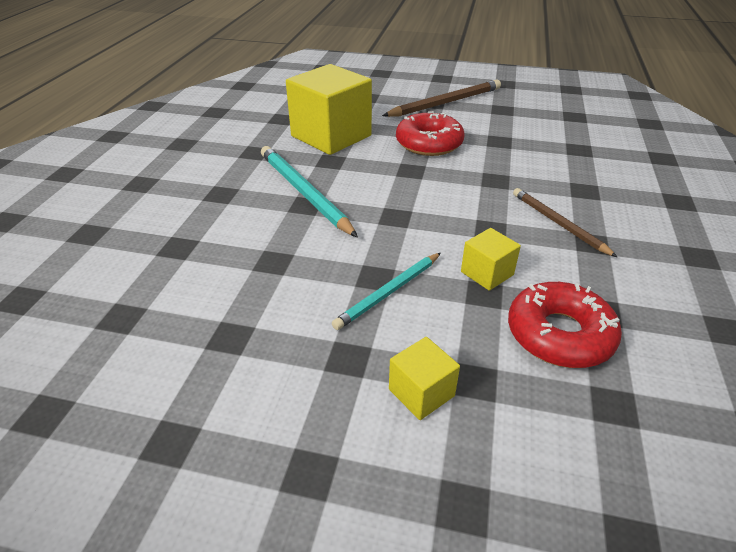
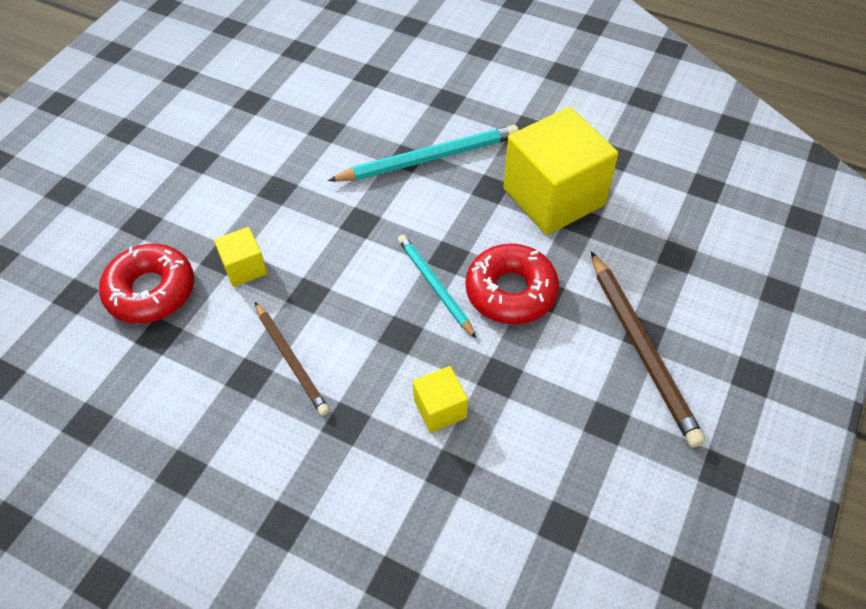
camera: 105 degrees right, 15 degrees up
turquoise pencil [332,253,441,330] -> turquoise pencil moved to [398,235,477,339]
yellow cube [389,337,460,420] -> yellow cube moved to [413,366,468,433]
brown pencil [513,188,617,257] -> brown pencil turned 75 degrees clockwise [255,302,330,416]

